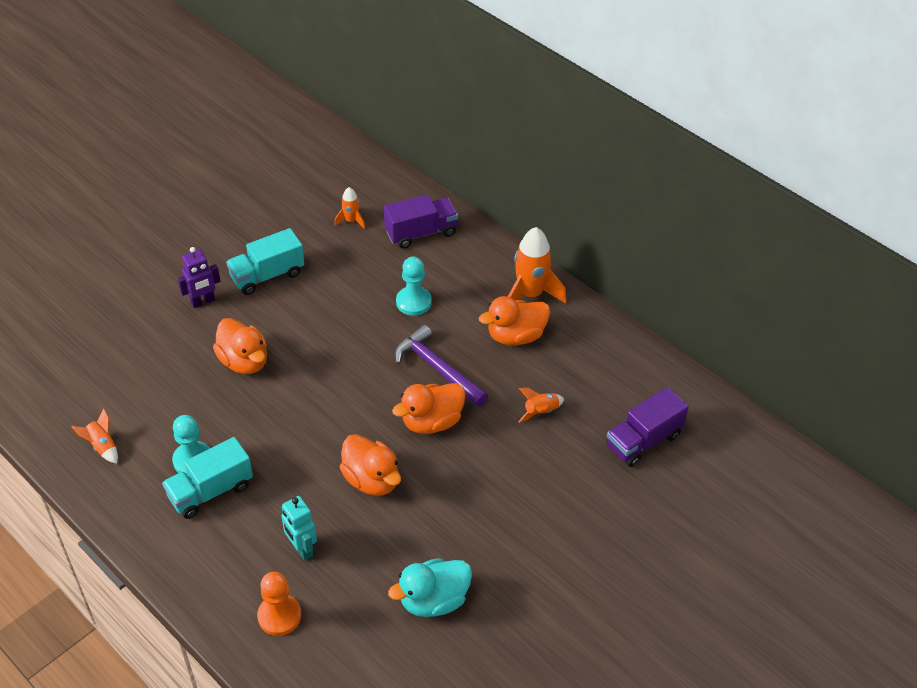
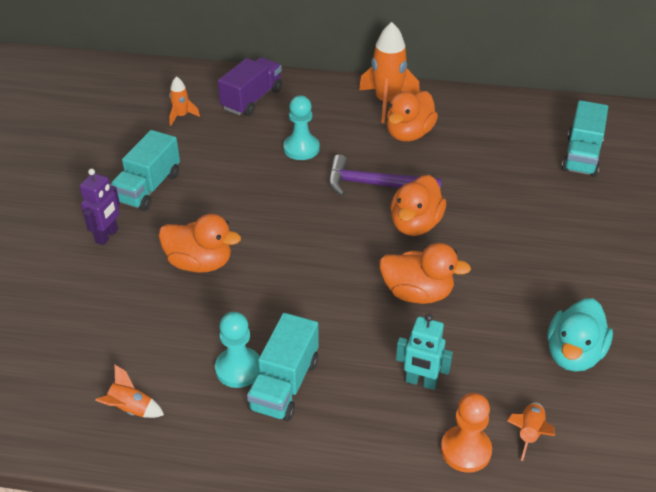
camera: 35 degrees left, 5 degrees down
orange rocket [518,388,564,423] -> orange rocket moved to [507,402,555,461]
purple truck [606,387,689,467] -> turquoise truck [561,100,608,177]

